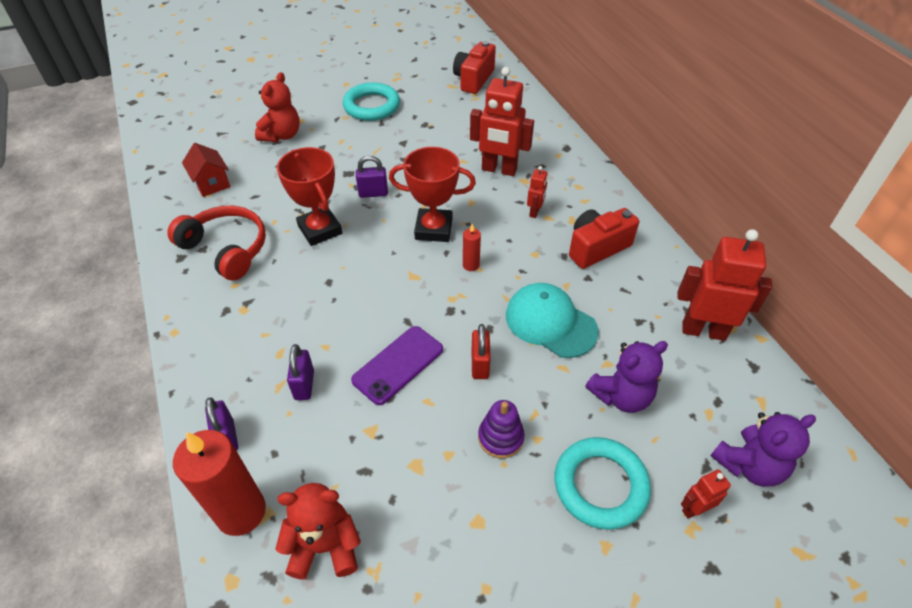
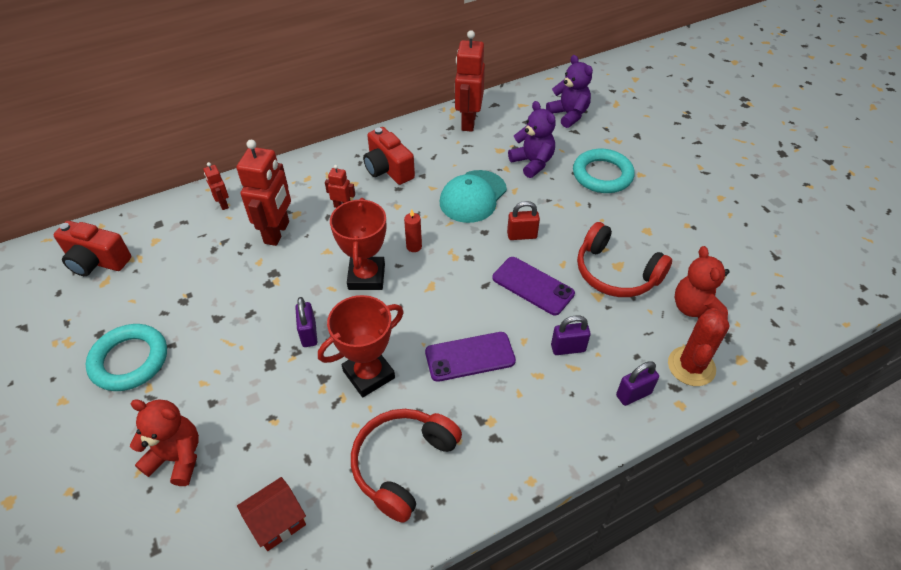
camera: 95 degrees left, 0 degrees up
red candle [173,430,266,536] -> red cactus [668,308,730,386]
purple stacking toy [478,400,525,458] -> none
red robot [681,469,731,519] -> red robot moved to [203,162,229,210]
none -> purple phone [425,332,516,382]
none -> red headphones [577,222,672,297]

